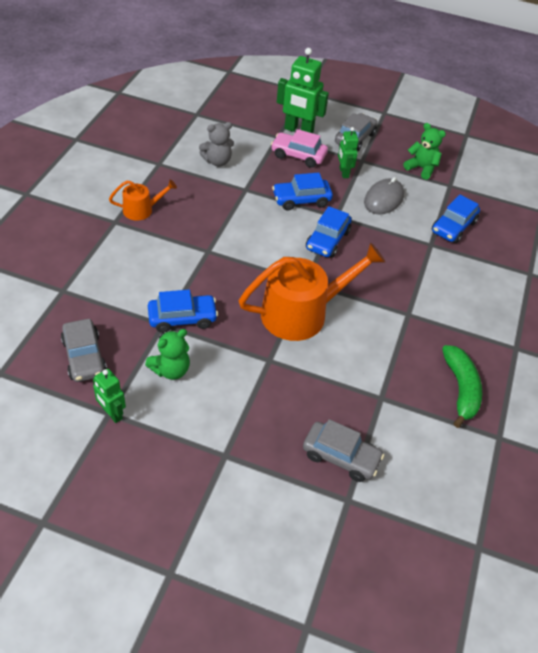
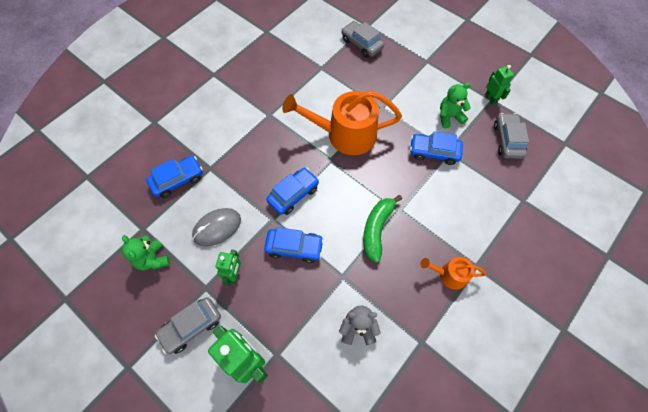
camera: 155 degrees left, 15 degrees up
pink car [271,129,328,168] -> none
green banana [442,345,482,428] -> green banana moved to [363,195,402,263]

